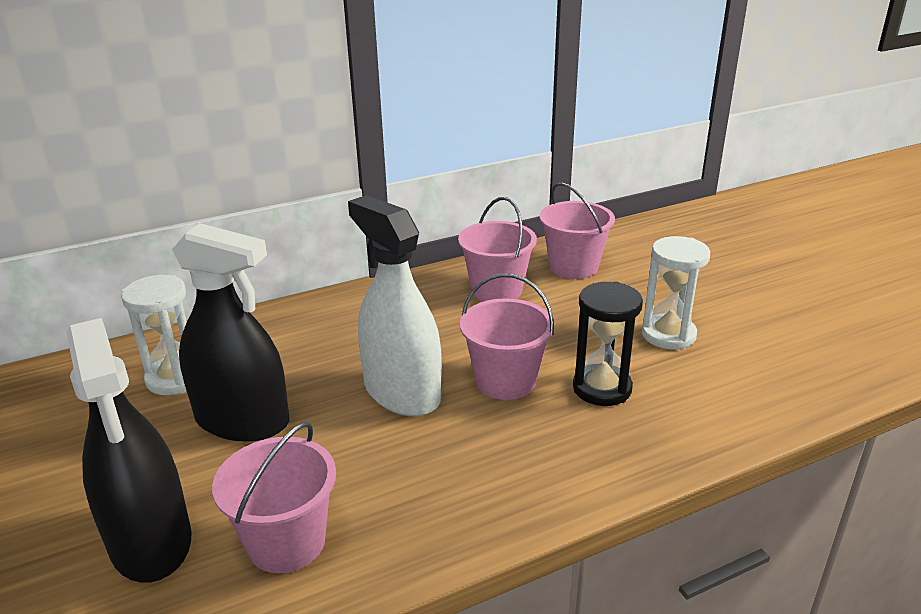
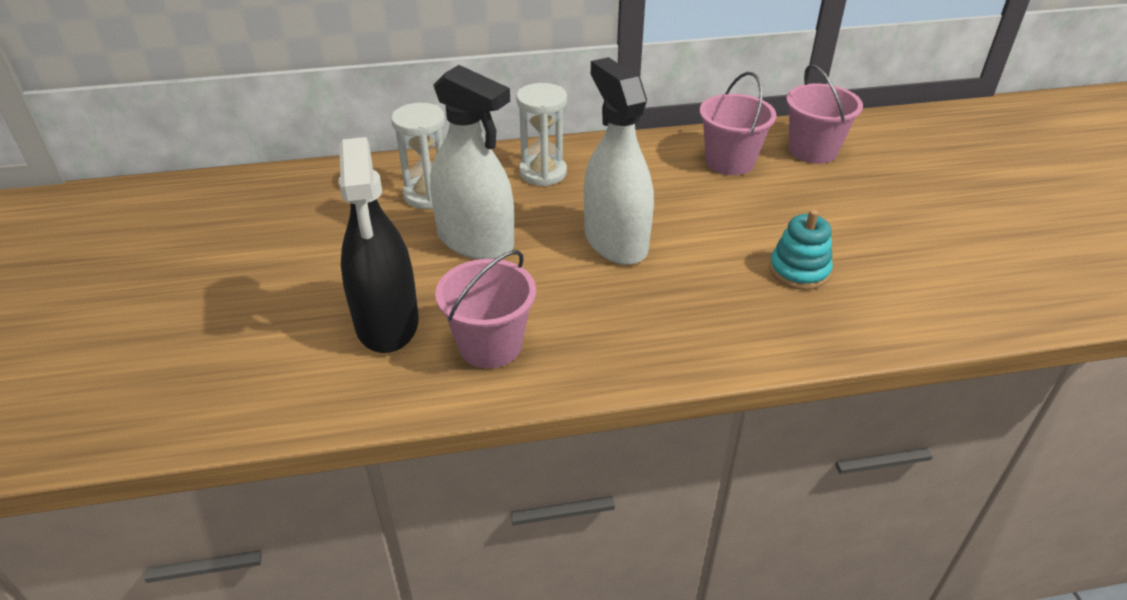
camera: 15 degrees right, 10 degrees up
black spray bottle [172,223,289,442] -> white spray bottle [430,65,514,259]
pink bucket [460,273,554,400] -> none
black hourglass [573,282,643,406] -> turquoise stacking toy [769,209,833,290]
white hourglass [642,236,710,350] -> white hourglass moved to [516,83,567,186]

